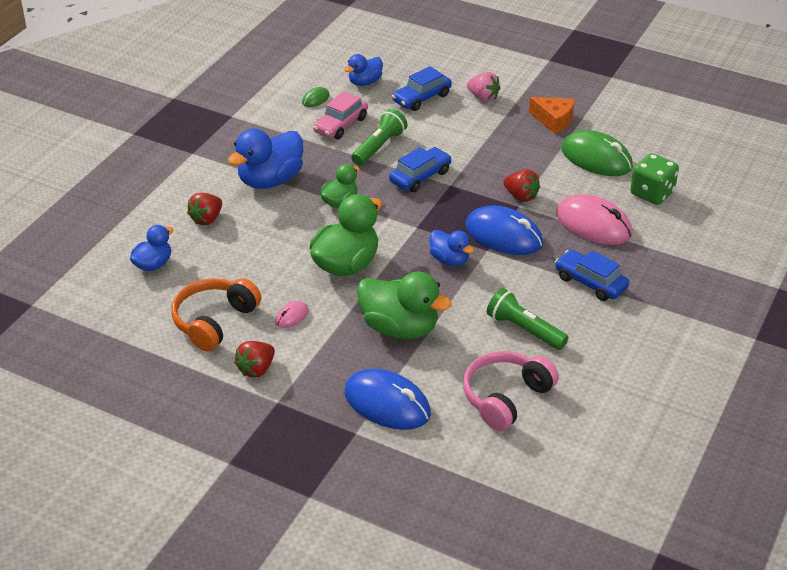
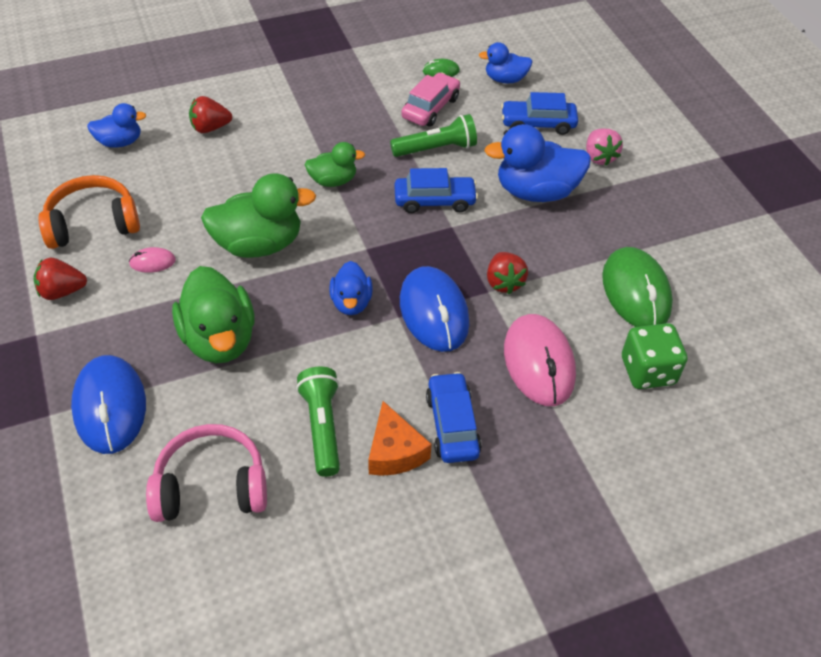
camera: 40 degrees right, 10 degrees up
blue duck [228,129,303,189] -> blue duck moved to [484,124,591,202]
pink car [313,92,368,139] -> pink car turned 135 degrees clockwise [401,72,460,127]
orange cheese [529,97,575,134] -> orange cheese moved to [368,401,432,476]

